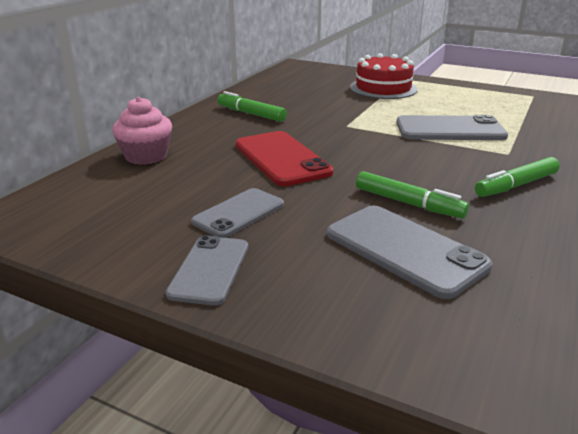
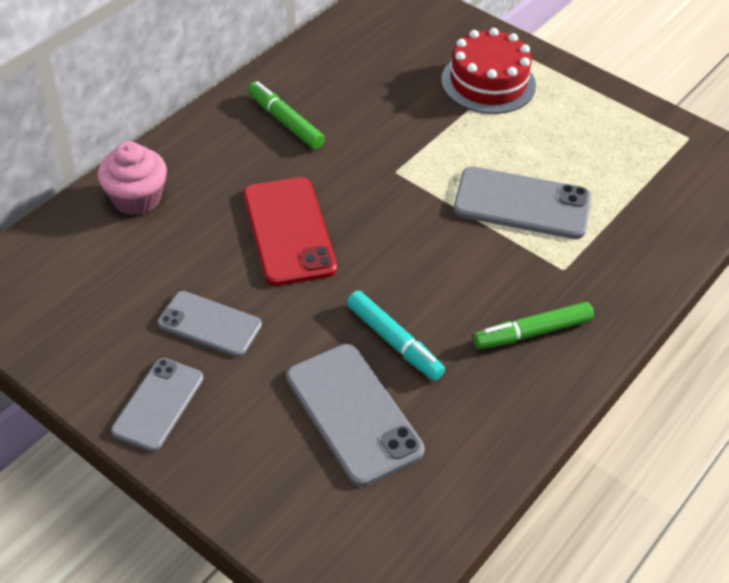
camera: 10 degrees right, 20 degrees up
grey phone [191,188,284,238] -> grey phone turned 60 degrees clockwise [158,291,262,357]
green marker [356,171,469,219] -> turquoise marker [347,291,445,381]

